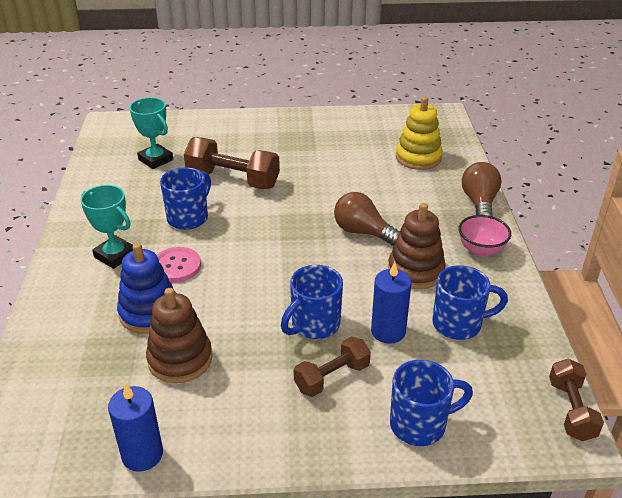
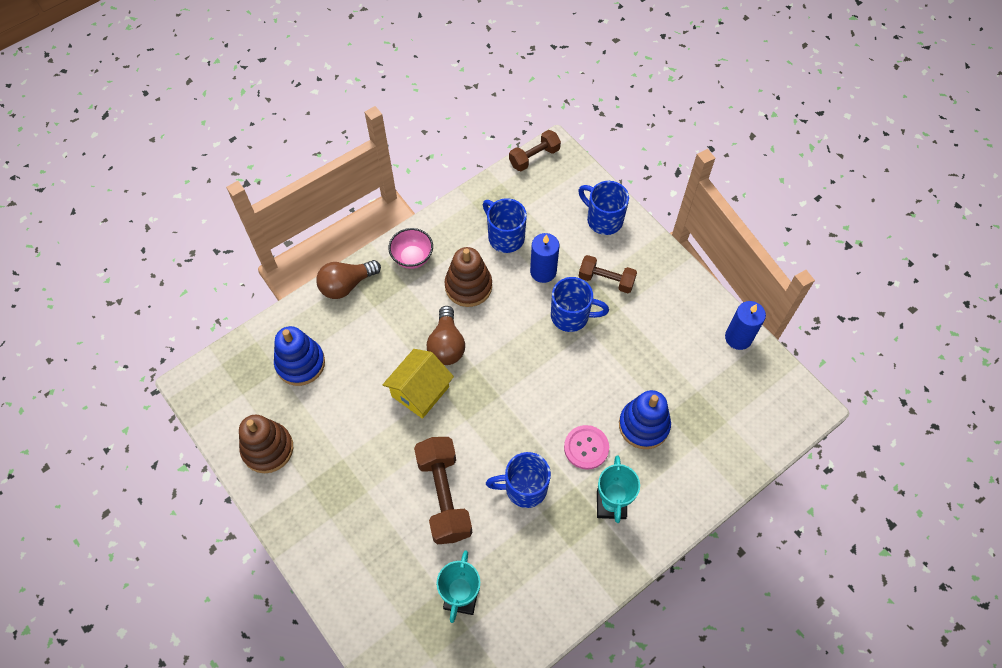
camera: 125 degrees left, 25 degrees up
brown stacking toy [146,288,212,383] -> brown stacking toy moved to [239,414,293,473]
yellow stacking toy [396,96,443,170] -> blue stacking toy [274,326,325,386]
none -> yellow house [383,349,454,419]

